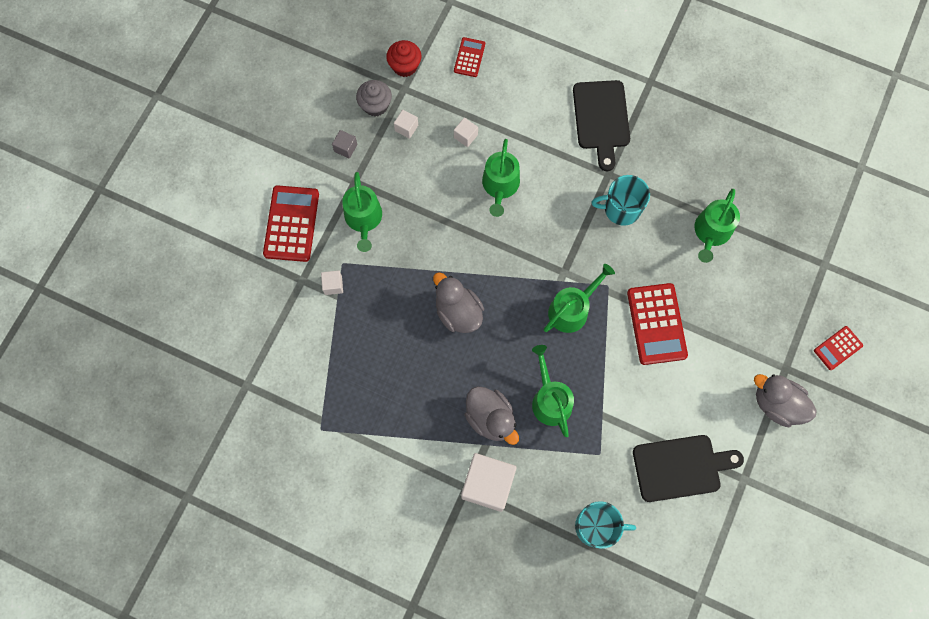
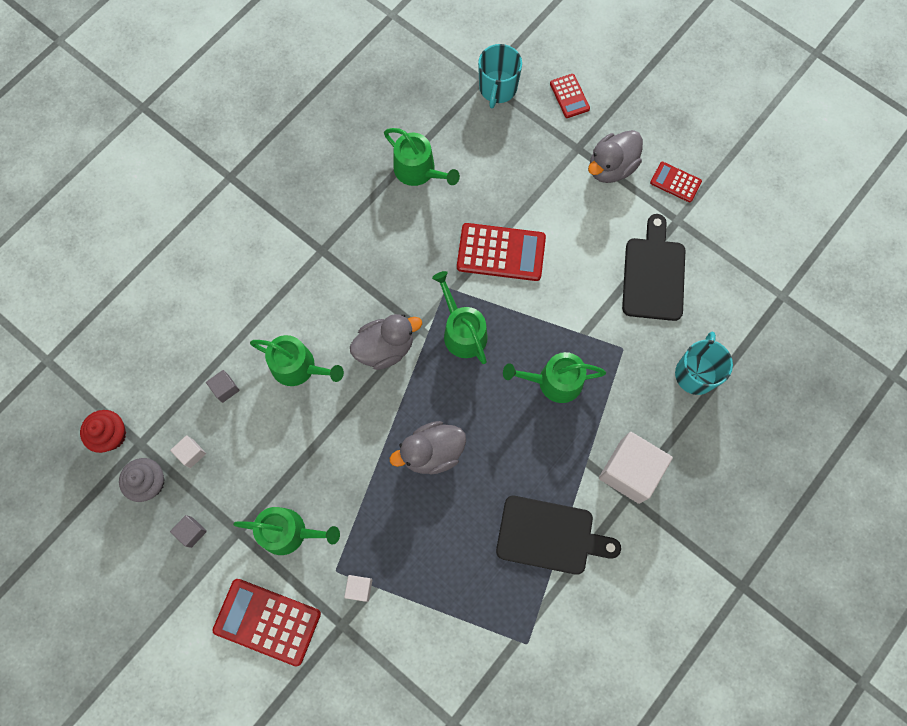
camera: 75 degrees left, 0 degrees up
red calculator [454,37,485,77] -> red calculator moved to [650,162,702,202]
white cube [454,118,478,147] -> grey cube [206,370,240,403]
grey duck [465,386,519,445] -> grey duck moved to [350,314,422,370]
black cutting board [573,80,630,171] -> black cutting board moved to [496,496,621,575]
turquoise mug [592,175,650,226] -> turquoise mug moved to [478,44,522,108]

